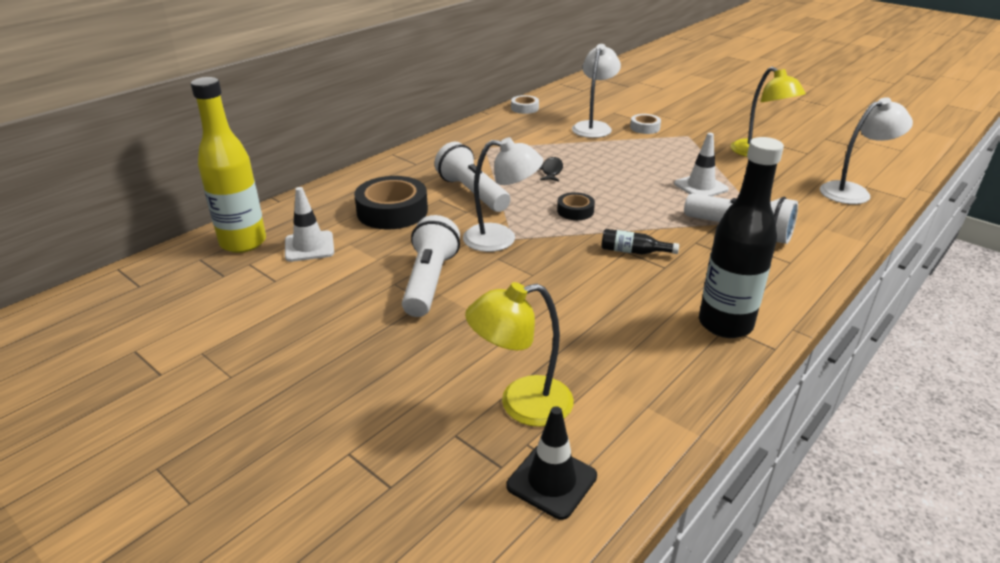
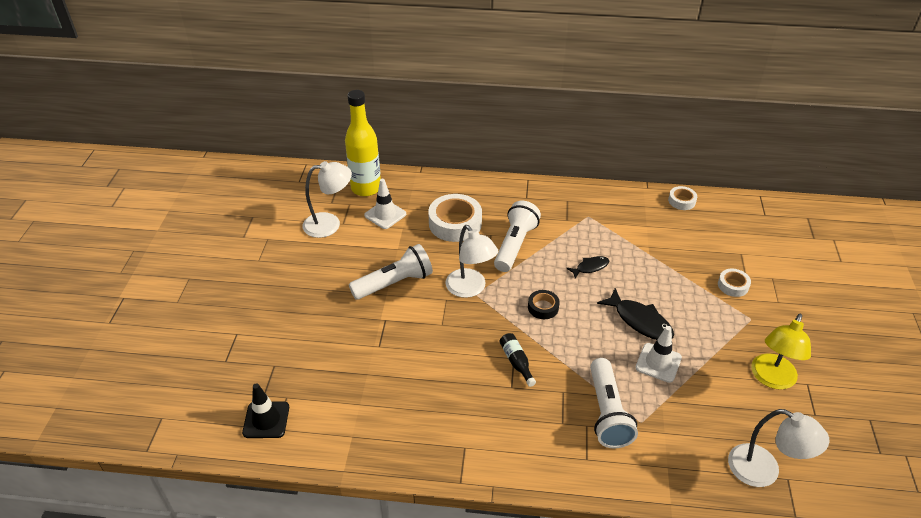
camera: 55 degrees right, 10 degrees up
black tape [354,176,428,229] -> white tape [428,194,482,242]
yellow lamp [465,282,574,427] -> none
white lamp [572,44,621,138] -> white lamp moved to [303,161,352,238]
black bottle [699,137,784,338] -> none
none -> black fish [597,288,674,340]

